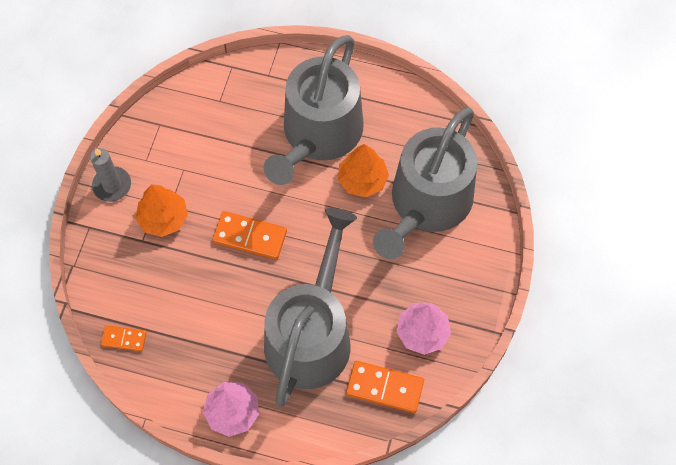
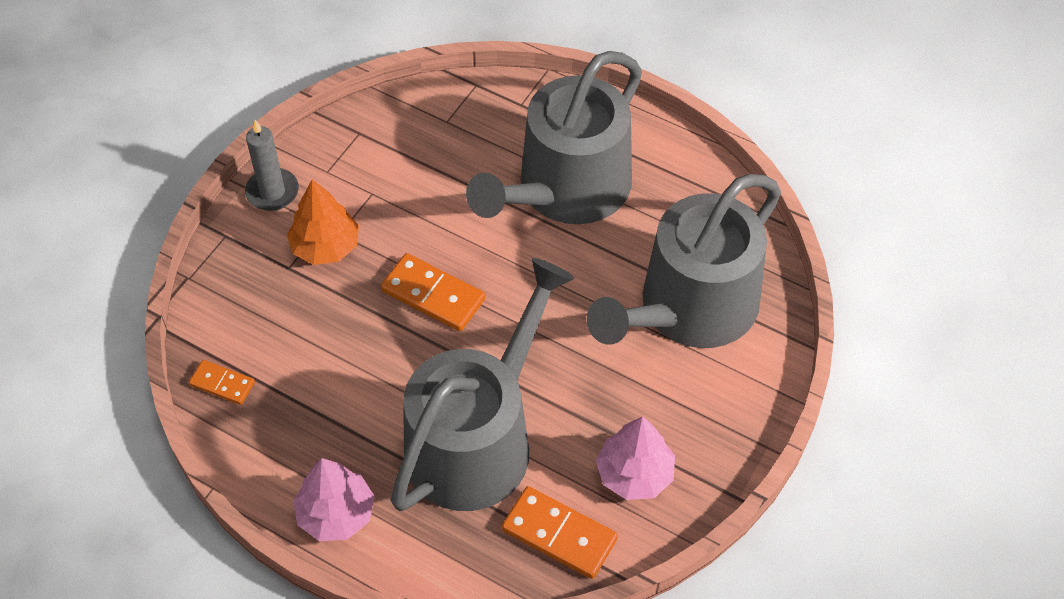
camera: 15 degrees right, 10 degrees down
orange tree [338,144,389,197] -> none

